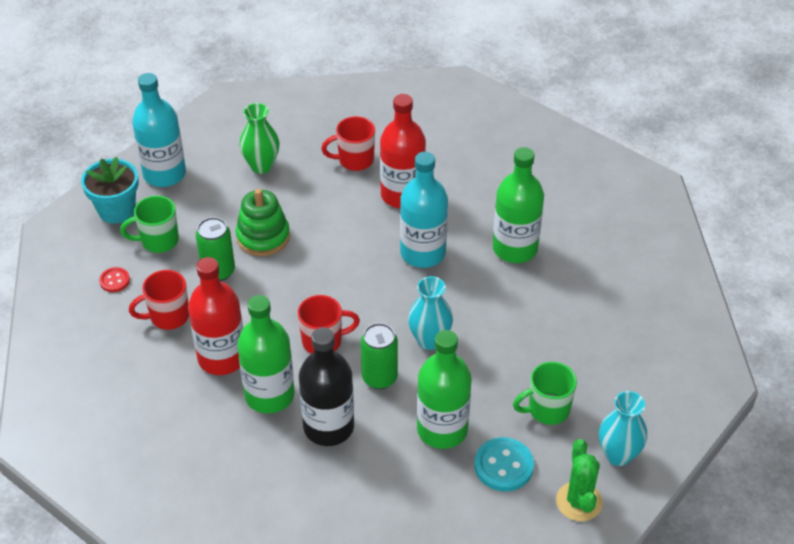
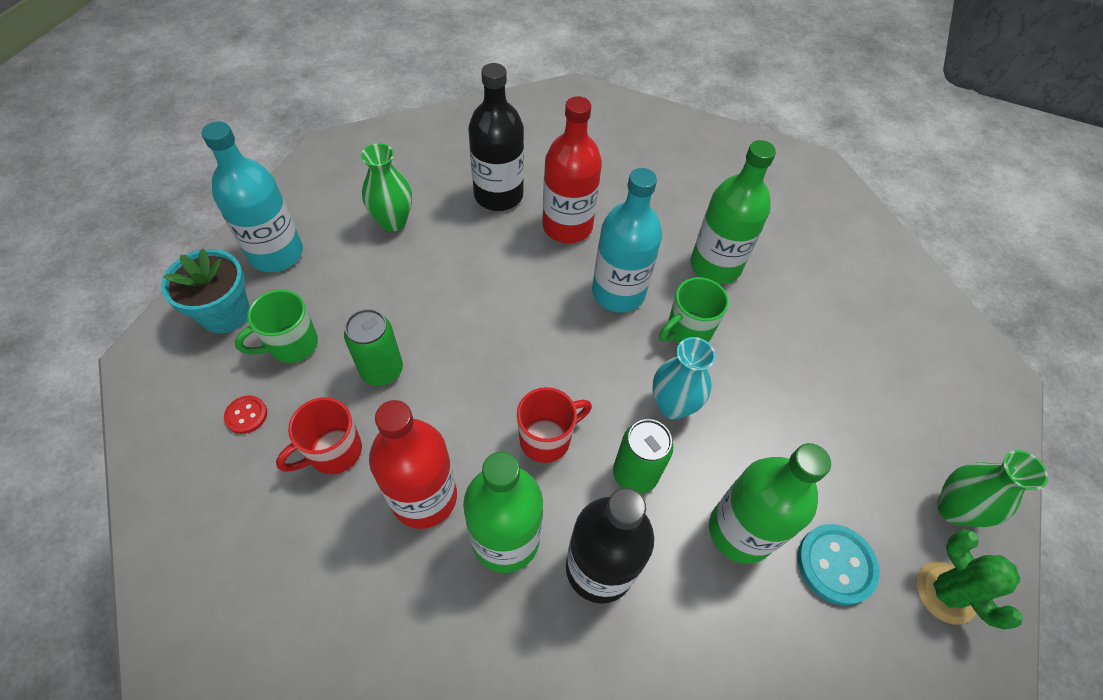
camera: 20 degrees left, 10 degrees up
green stacking toy [236,189,290,256] -> none
red mug [321,116,375,171] -> black bottle [468,63,524,211]
green mug [513,362,577,425] -> green mug moved to [659,277,729,344]
turquoise vase [599,391,647,466] -> green vase [937,450,1048,527]

